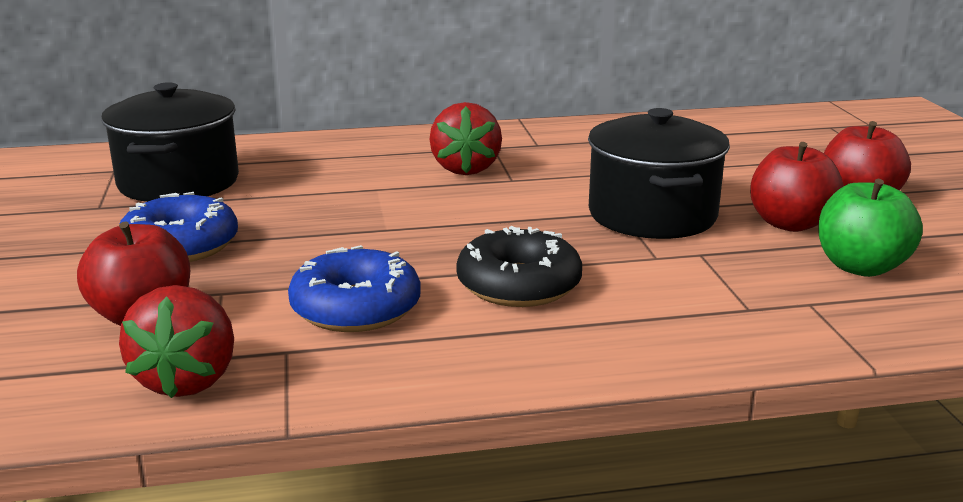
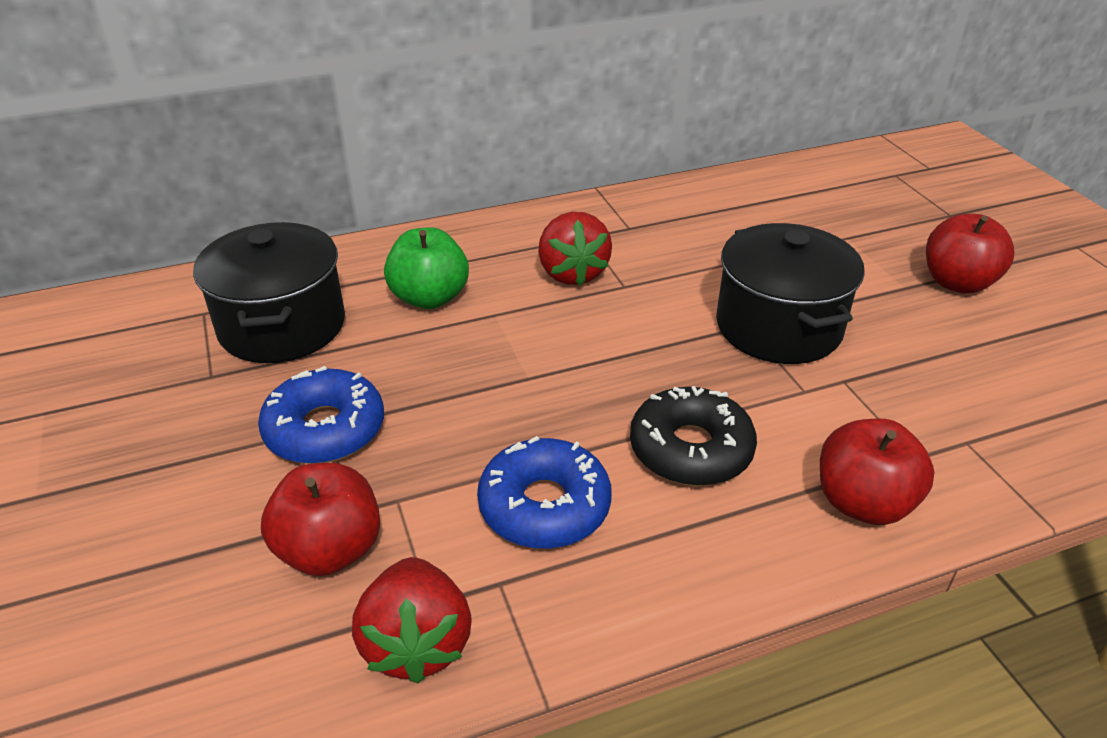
camera: 10 degrees left, 15 degrees up
red apple [750,142,844,232] -> red apple moved to [820,419,934,525]
green apple [818,179,923,277] -> green apple moved to [384,227,469,309]

